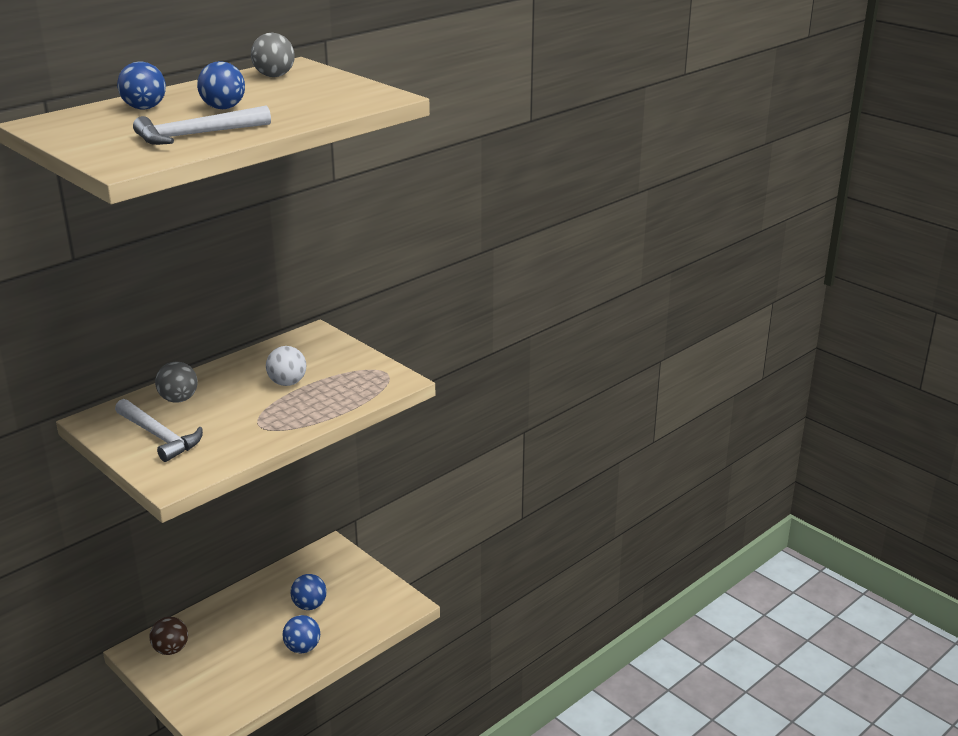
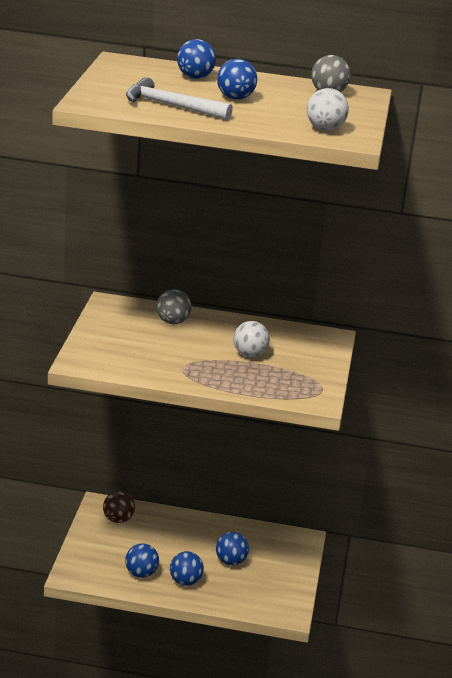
camera: 50 degrees right, 0 degrees up
white hammer [115,399,203,462] -> none
none -> blue ball [125,543,159,578]
none -> white ball [307,88,349,131]

